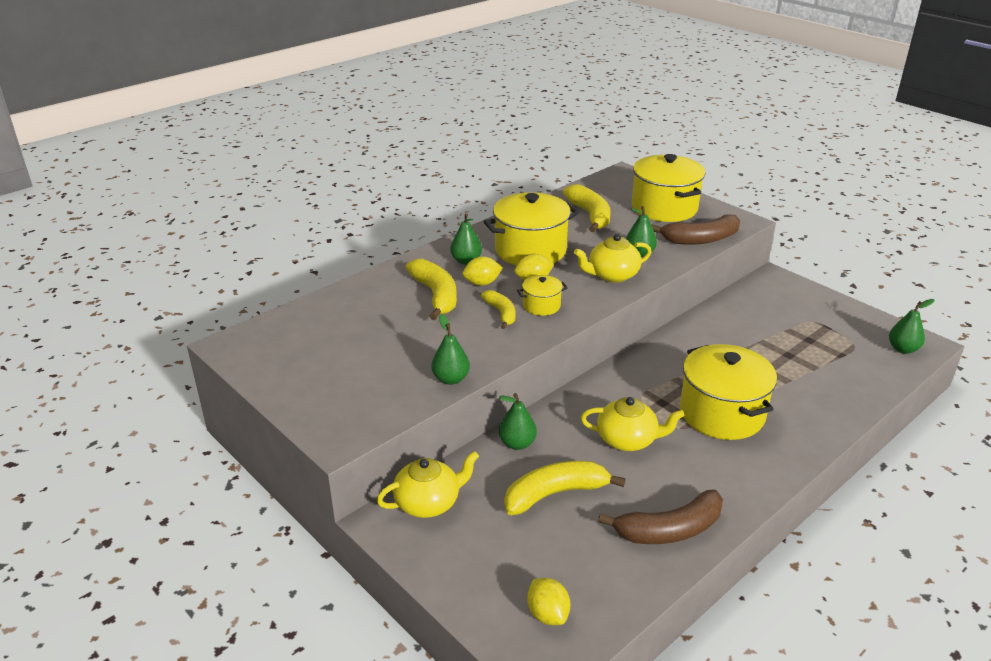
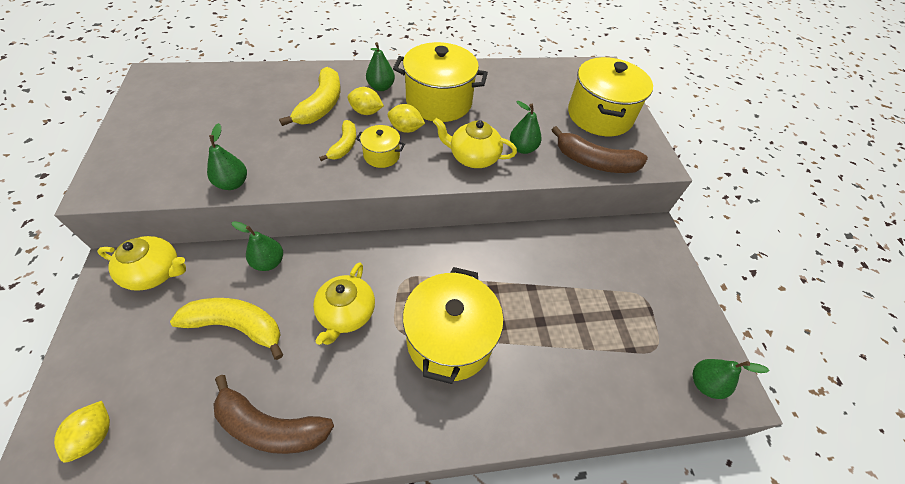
camera: 30 degrees right, 20 degrees up
yellow banana [563,184,611,232] -> none
yellow teapot [581,397,684,451] -> yellow teapot turned 60 degrees clockwise [313,262,375,345]

